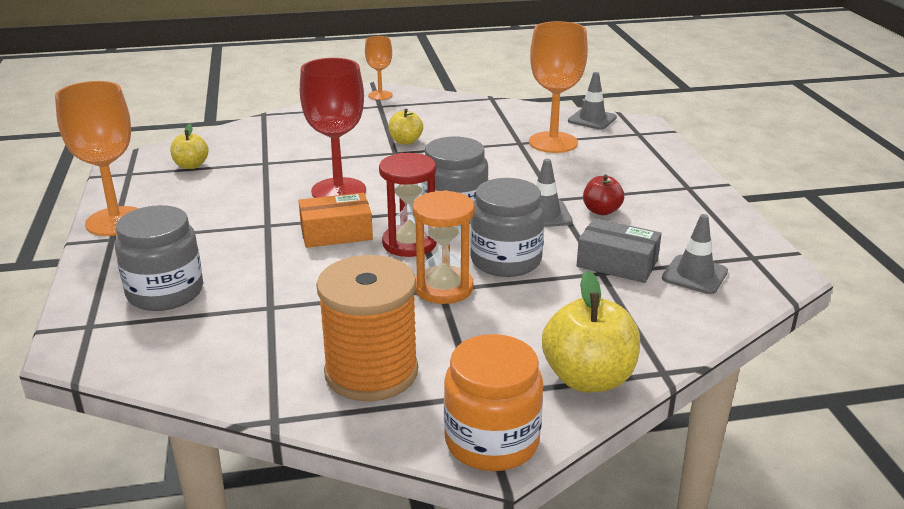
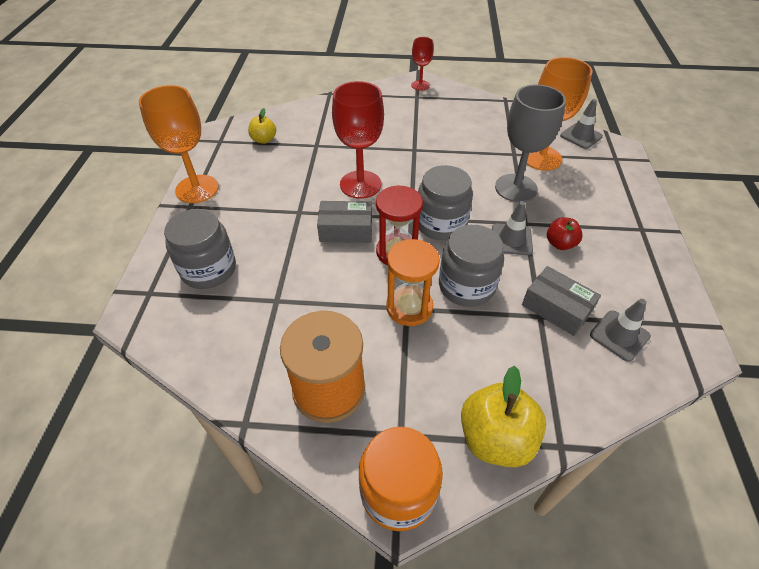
camera: 15 degrees right, 20 degrees up
orange box [298,193,373,248] -> grey box [317,201,372,243]
orange goblet [365,36,393,100] -> red goblet [411,37,434,91]
yellow apple [388,109,423,145] -> none
none -> grey goblet [495,85,566,202]

